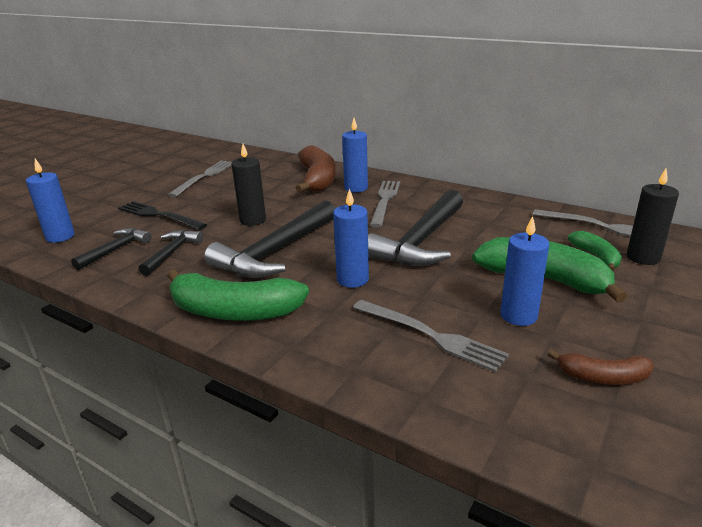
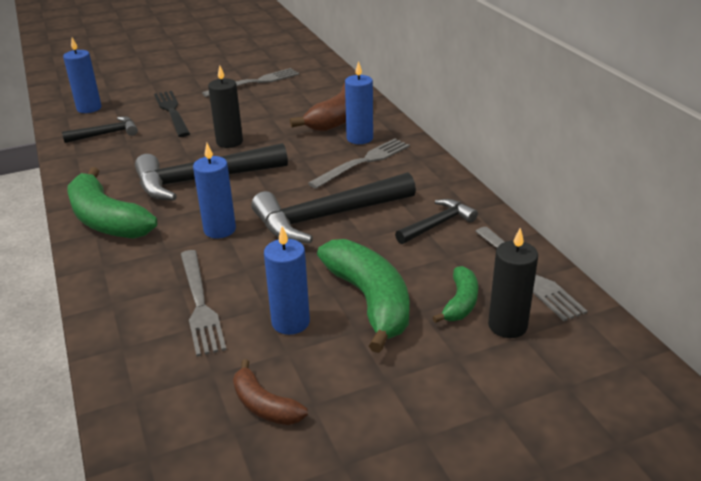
camera: 35 degrees right, 5 degrees up
black hammer [139,230,203,276] -> black hammer moved to [395,199,478,244]

